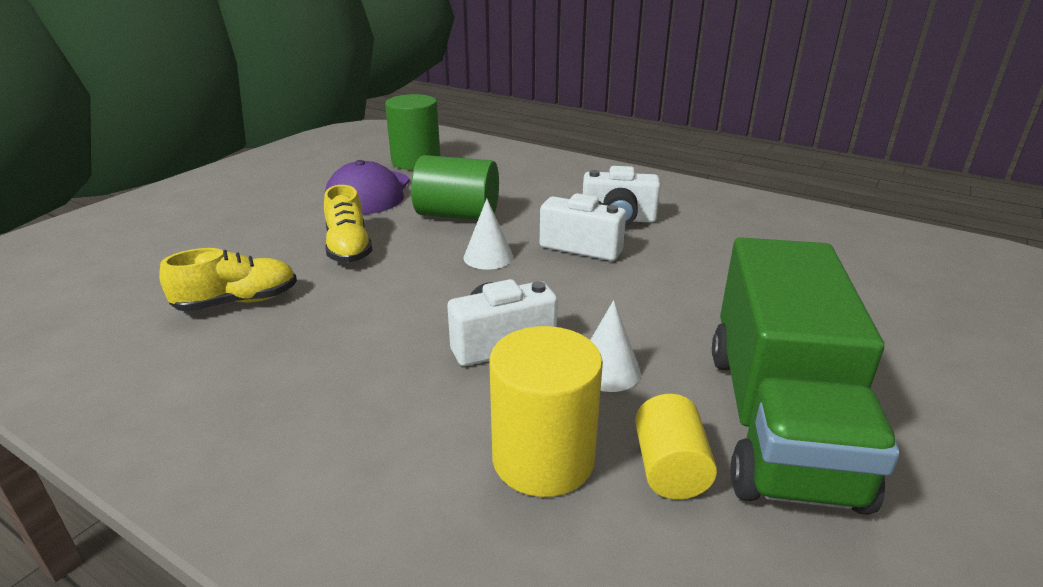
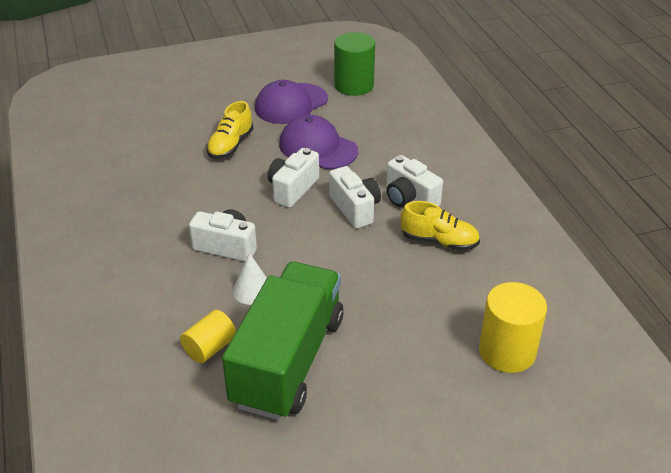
camera: 40 degrees right, 10 degrees up
yellow shoe [159,248,297,311] -> yellow shoe moved to [401,201,480,251]
green cylinder [411,155,499,220] -> purple cap [279,115,358,169]
white cone [463,199,514,270] -> white camera [268,148,319,208]
yellow cylinder [489,326,603,497] -> yellow cylinder moved to [479,282,547,373]
green truck [712,237,900,515] -> green truck turned 150 degrees clockwise [222,262,343,420]

